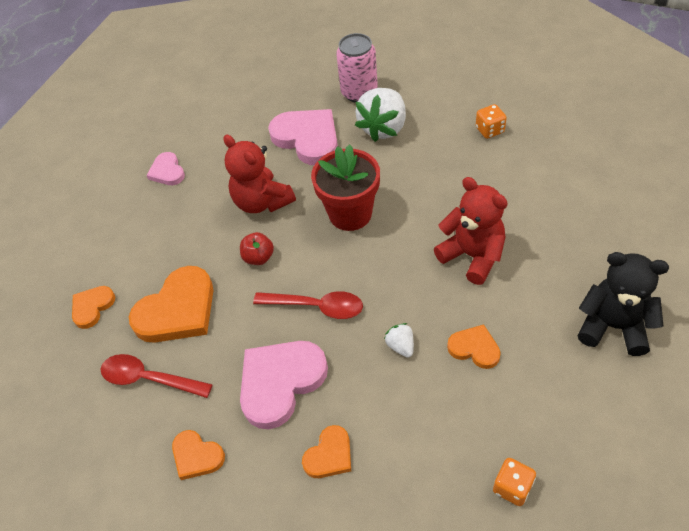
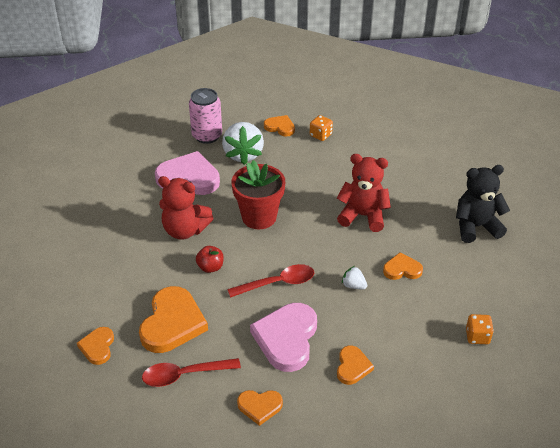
camera: 35 degrees left, 10 degrees down
pink heart [146,152,185,185] -> none
none -> orange heart [264,115,295,136]

